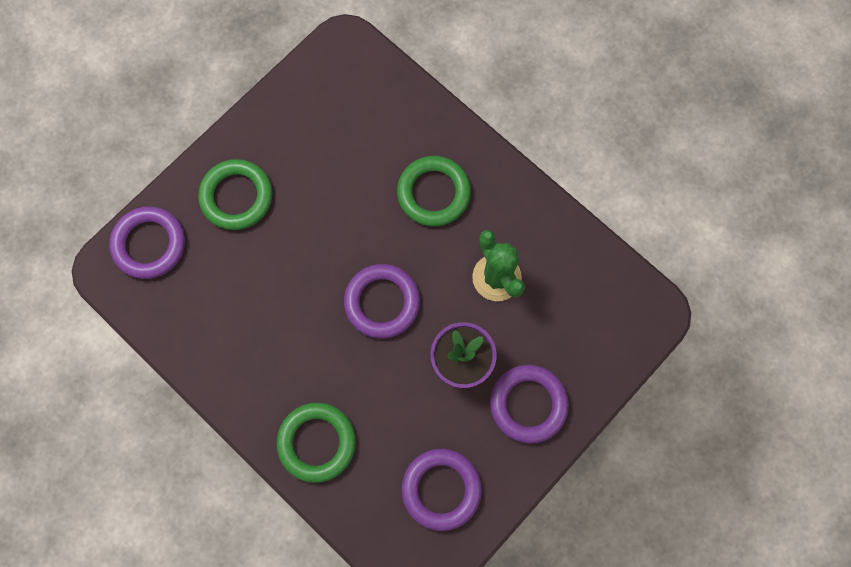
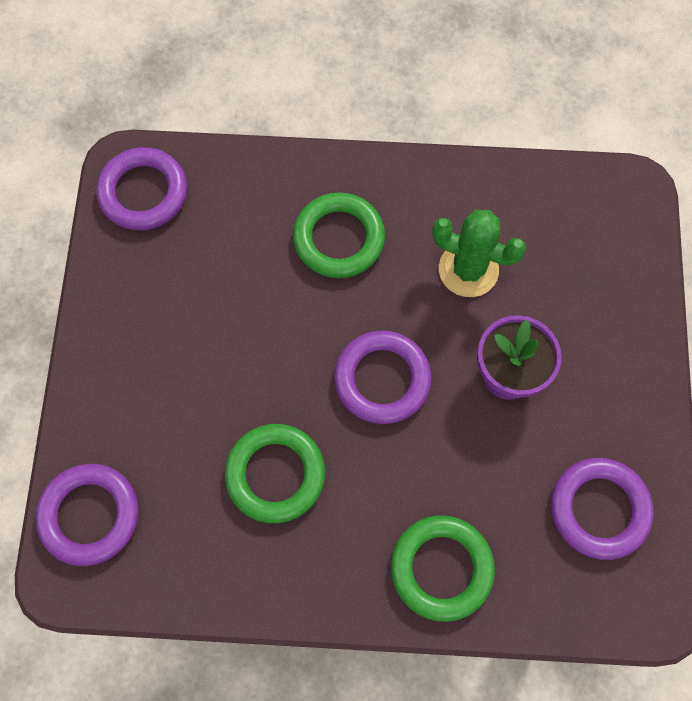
camera: 40 degrees left, 5 degrees down
green ring [198,159,272,230] -> green ring moved to [225,424,325,523]
purple ring [490,365,569,444] -> purple ring moved to [96,147,187,230]

